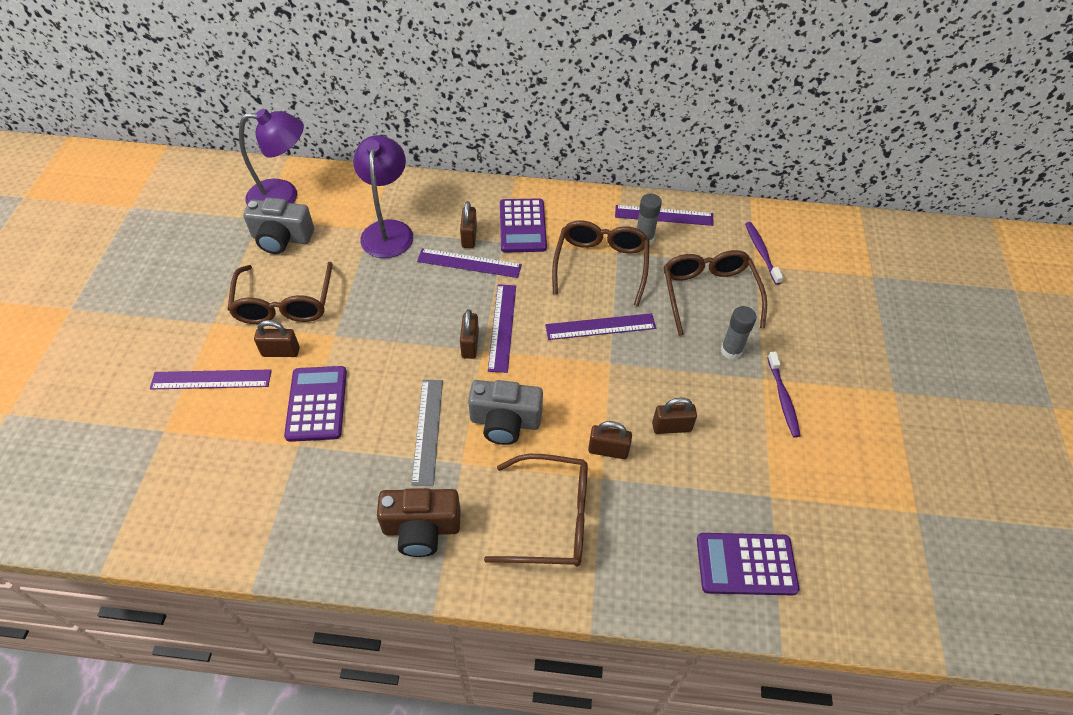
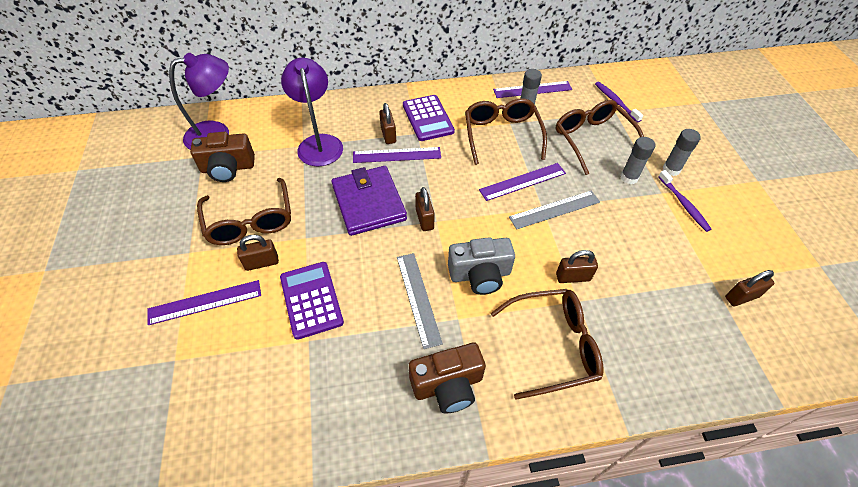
camera: 15 degrees left, 0 degrees up
grey camera [243,197,314,254] -> brown camera [190,132,255,182]
purple ruler [488,284,516,373] -> none
brown padlock [652,398,697,434] -> brown padlock moved to [725,270,774,307]
purple calculator [697,533,799,595] -> none
none -> purple wallet [331,166,407,236]
none -> grey ruler [509,191,600,229]
none -> grey glue stick [663,129,701,176]

